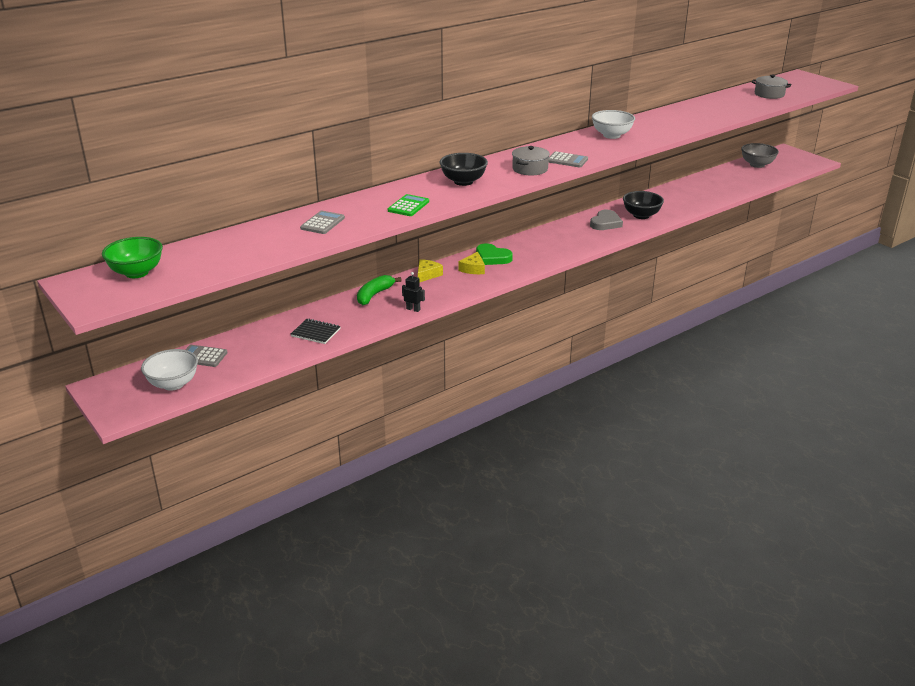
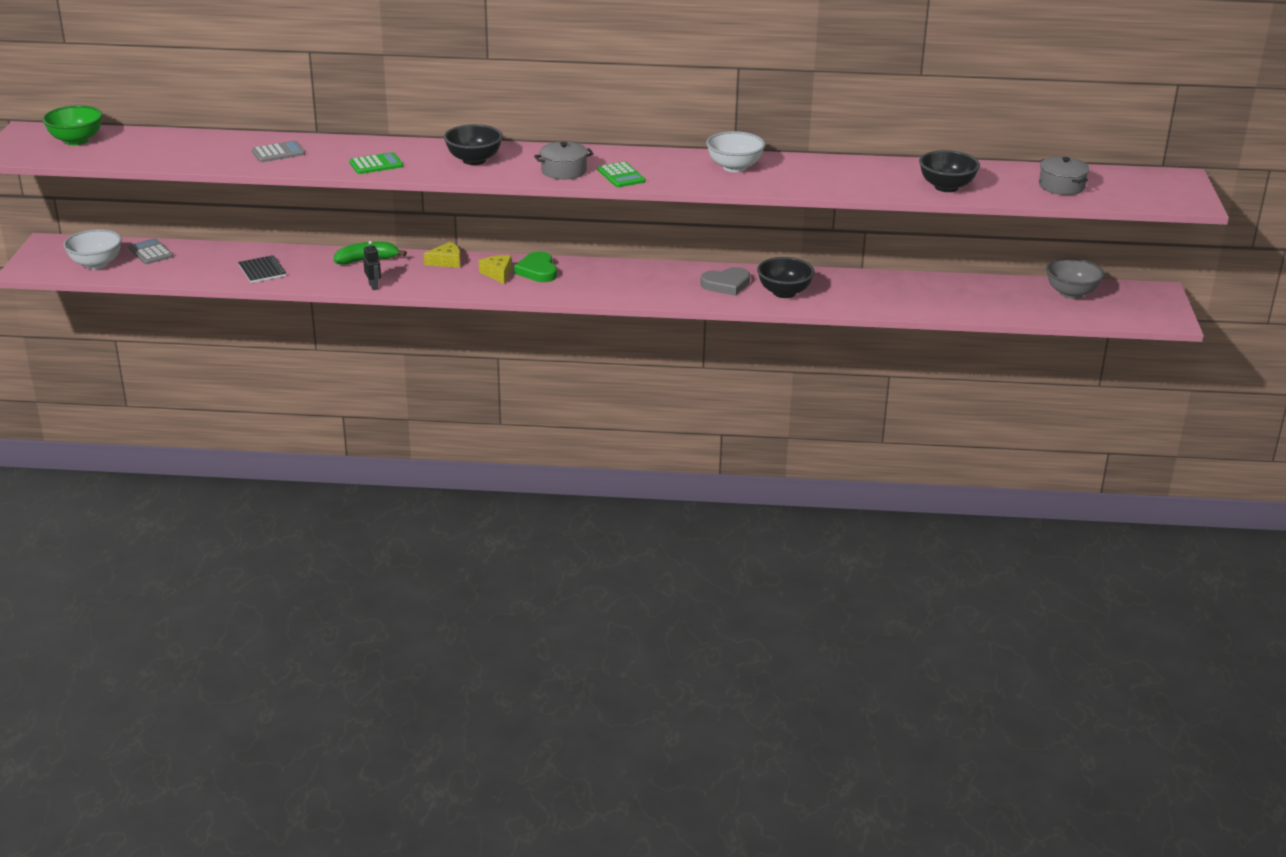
camera: 40 degrees right, 0 degrees up
yellow cheese [458,252,485,274] -> yellow cheese turned 105 degrees clockwise [479,255,512,284]
grey calculator [549,151,588,167] -> green calculator [598,162,646,187]
none -> black bowl [919,150,980,192]

